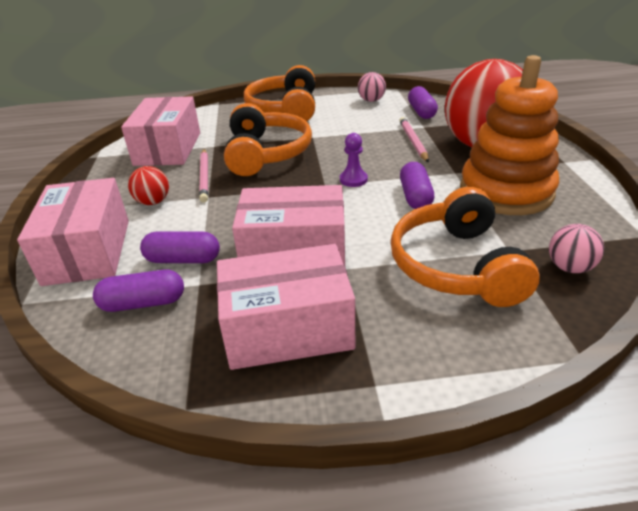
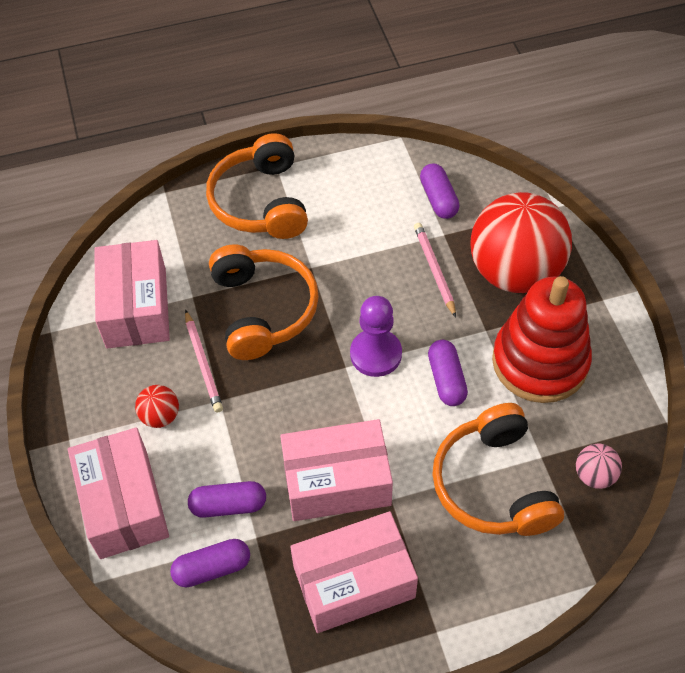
camera: 10 degrees left, 20 degrees up
purple pawn [340,133,368,187] -> purple pawn [350,296,402,377], size x1.66
pink ball [358,72,386,102] -> none
orange stacking toy [460,55,559,215] -> red stacking toy [492,276,592,403]

